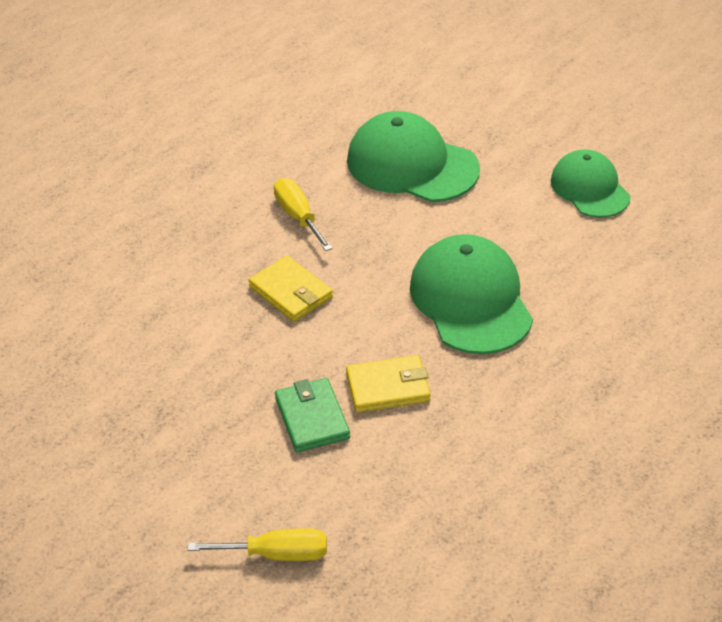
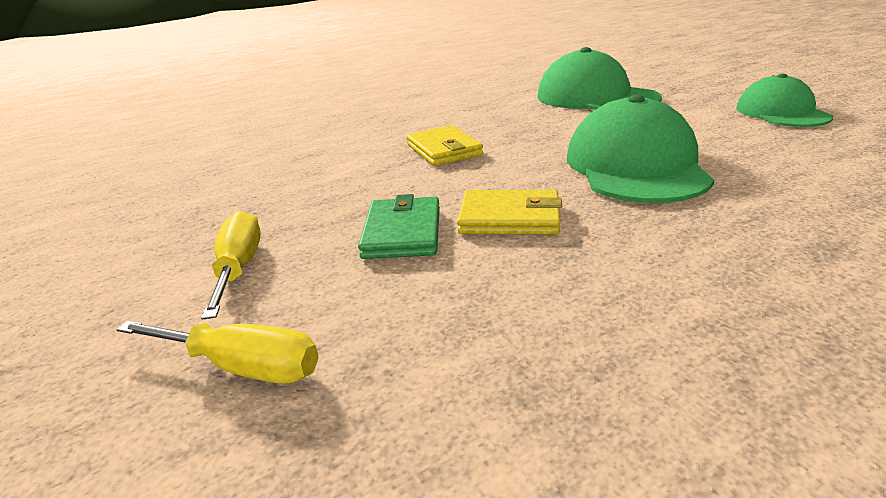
camera: 20 degrees right, 15 degrees down
yellow screwdriver [274,178,333,251] -> yellow screwdriver moved to [201,211,261,320]

